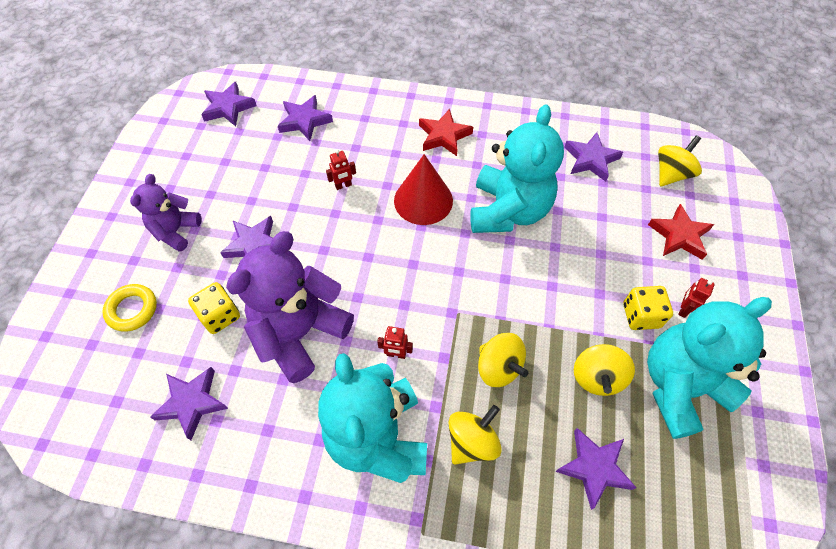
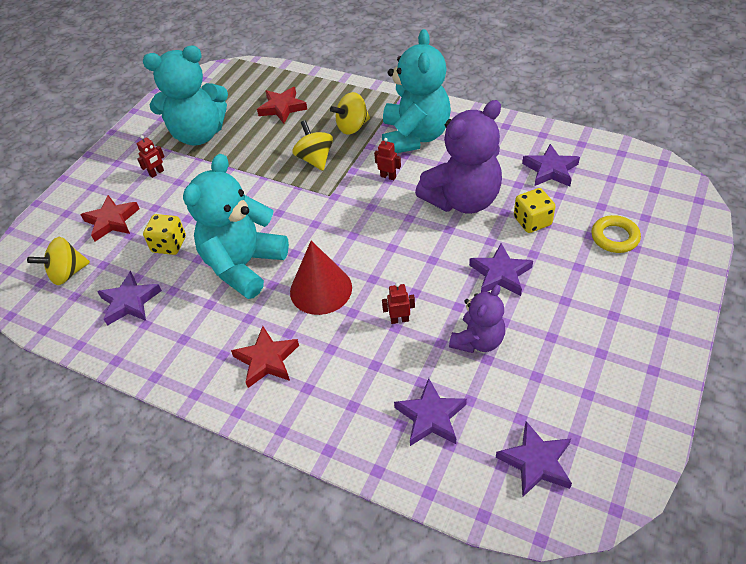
camera: 160 degrees left, 10 degrees down
purple teddy bear [130,174,201,252] -> purple teddy bear moved to [449,285,505,353]
purple star [555,428,637,510] -> red star [257,87,307,124]
yellow spinning top [574,344,635,396] -> none
yellow dice [623,286,673,330] -> yellow dice moved to [143,214,186,255]

